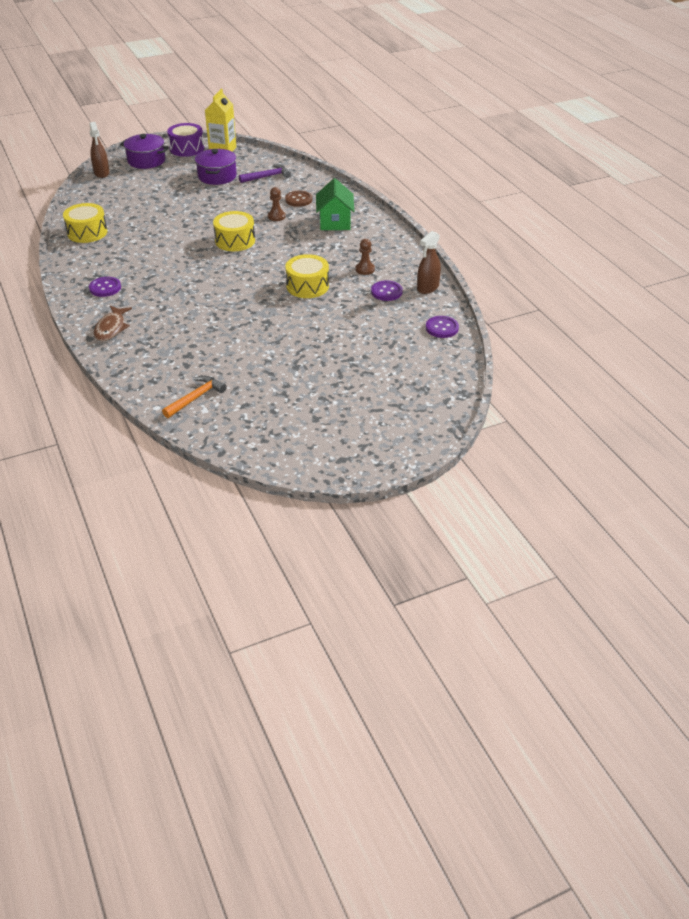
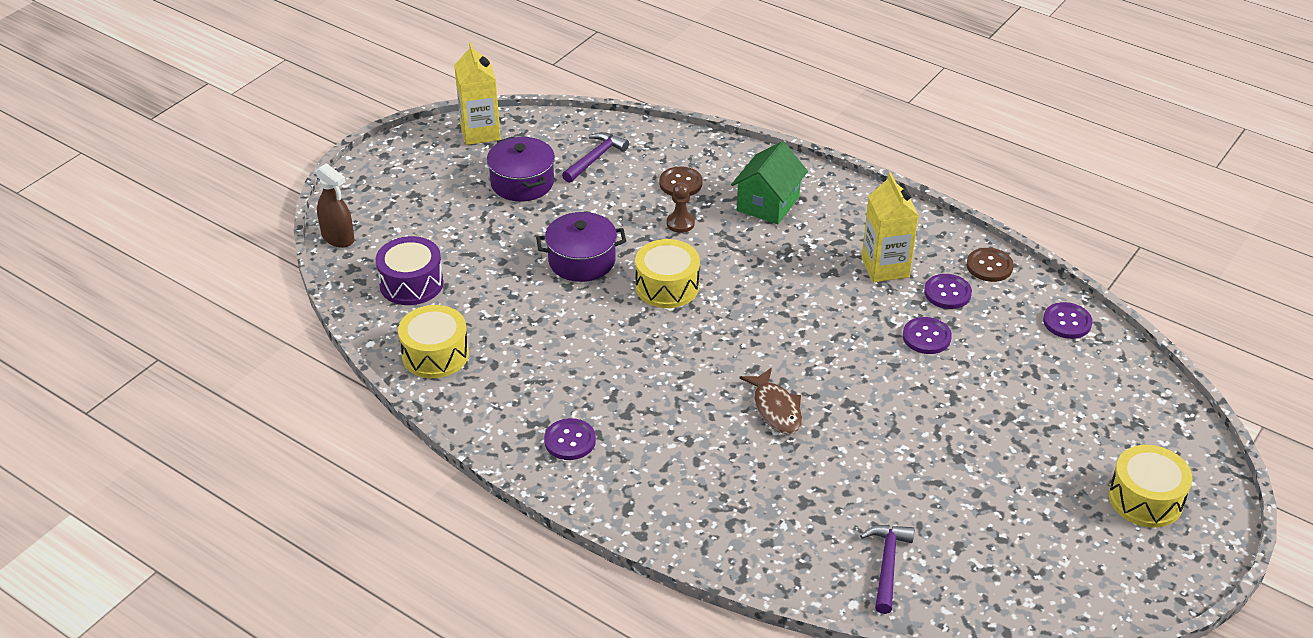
camera: 30 degrees left, 0 degrees up
brown fish [94,306,132,341] -> brown fish moved to [739,368,802,434]
purple pot [120,134,169,169] -> purple pot moved to [536,212,626,282]
orange hammer [162,376,227,418] -> purple hammer [860,525,914,614]
purple drum [167,123,204,157] -> purple drum moved to [376,236,444,305]
yellow drum [285,254,329,298] -> yellow drum moved to [1109,445,1192,528]
green house [316,178,354,230] -> green house turned 60 degrees clockwise [731,141,808,224]
brown pawn [356,239,375,275] -> yellow carton [862,172,919,282]
brown spray bottle [417,231,441,294] -> brown button [967,248,1014,282]
none -> purple button [903,317,952,354]

